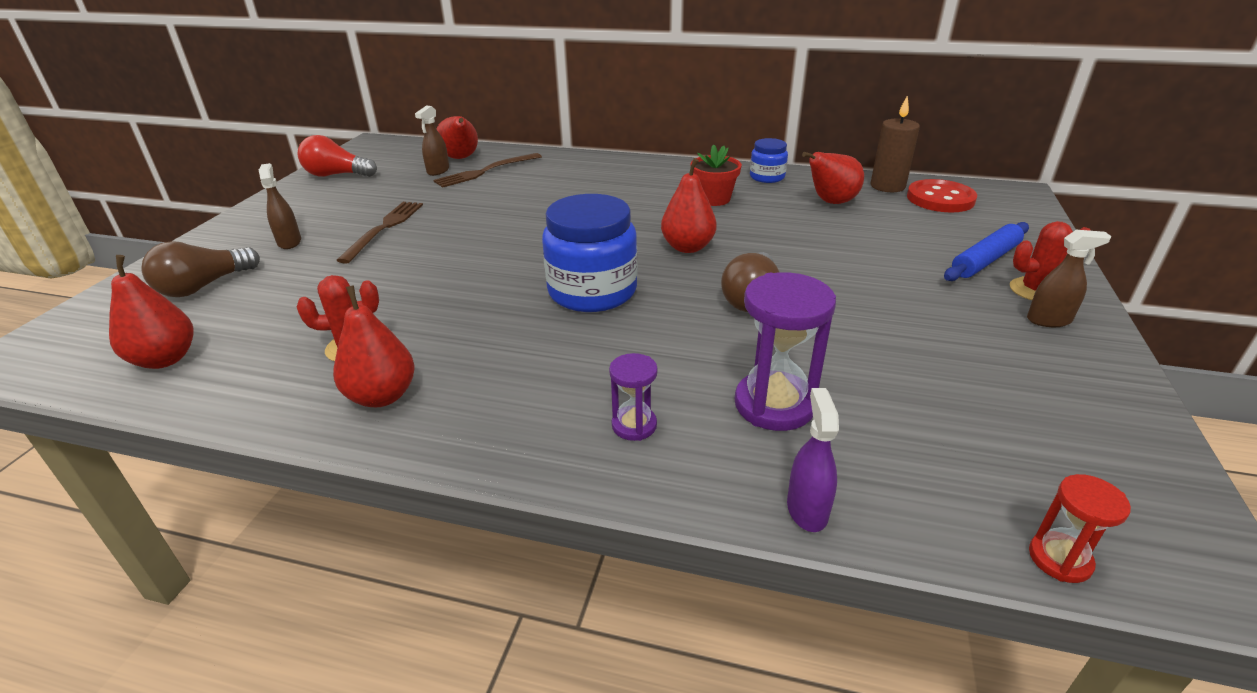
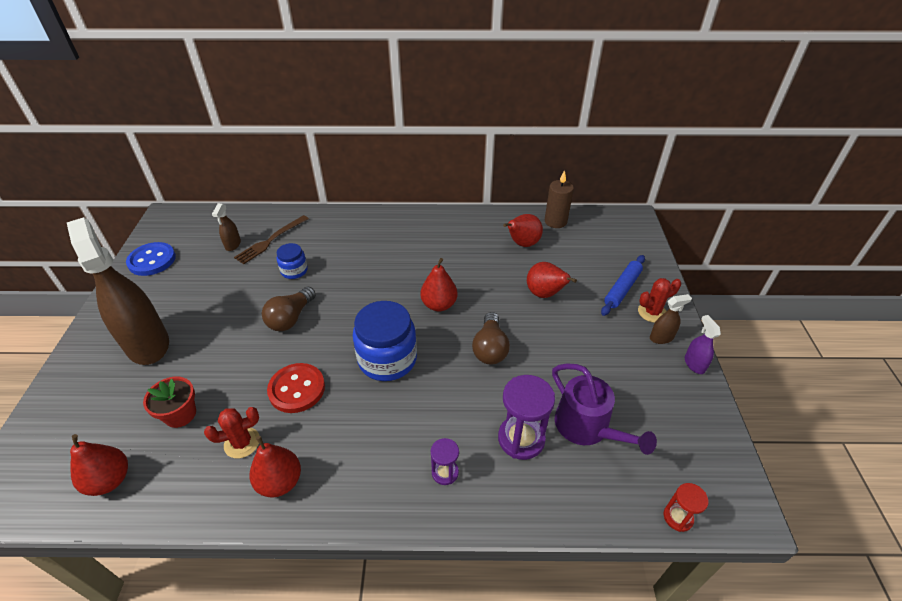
camera: 15 degrees left, 10 degrees up
brown light bulb [141,241,260,297] -> brown light bulb moved to [262,287,316,331]
brown spray bottle [259,163,301,249] -> brown spray bottle [67,217,169,365], size x2.42
red light bulb [298,135,377,177] -> blue button [126,242,176,276]
brown fork [336,202,423,264] -> none
red pear [437,116,478,159] -> red pear moved to [527,262,577,298]
red flower pot [690,144,742,206] -> red flower pot moved to [143,377,196,428]
blue jar [750,138,788,183] -> blue jar moved to [277,243,308,279]
purple spray bottle [787,388,839,532] -> purple spray bottle moved to [685,315,721,374]
red button [907,179,977,212] -> red button moved to [267,363,325,413]
none -> purple watering can [552,363,657,455]

